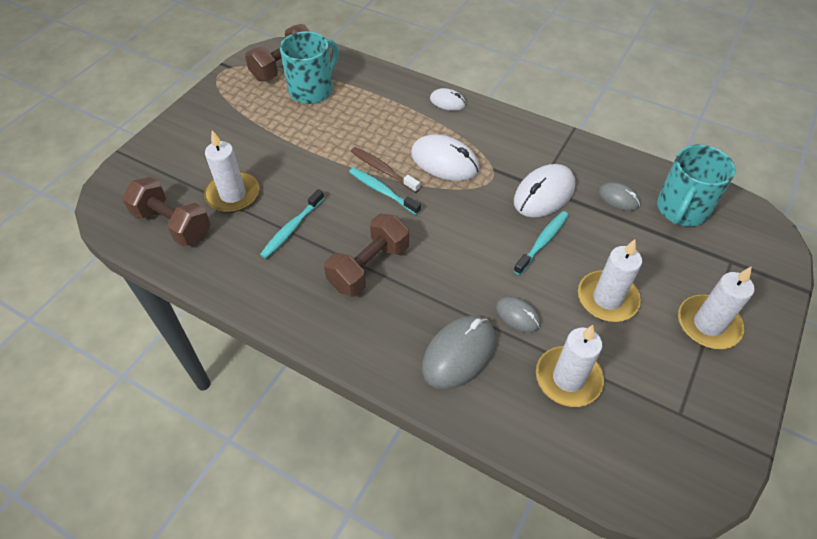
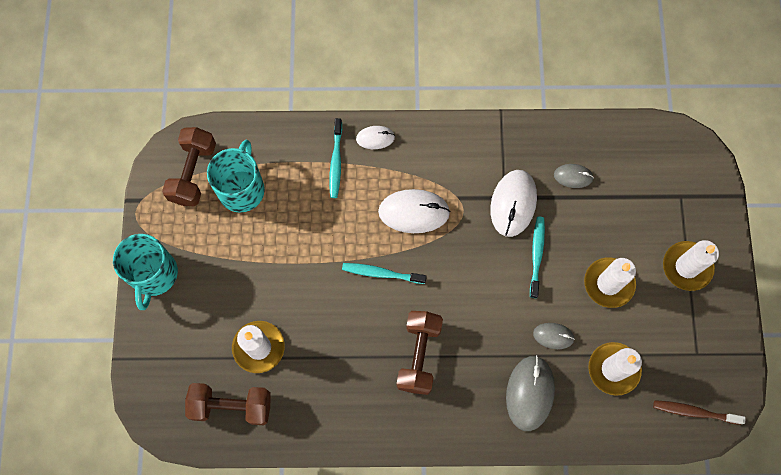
camera: 30 degrees left, 20 degrees up
turquoise toothbrush [260,189,324,259] -> turquoise toothbrush moved to [329,118,342,198]
brown toothbrush [351,147,420,193] -> brown toothbrush moved to [653,400,746,425]
turquoise mug [657,145,736,226] -> turquoise mug moved to [113,234,178,310]

